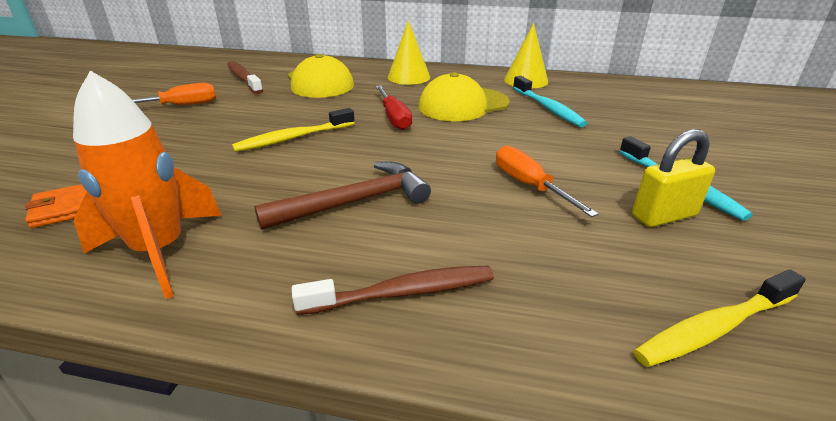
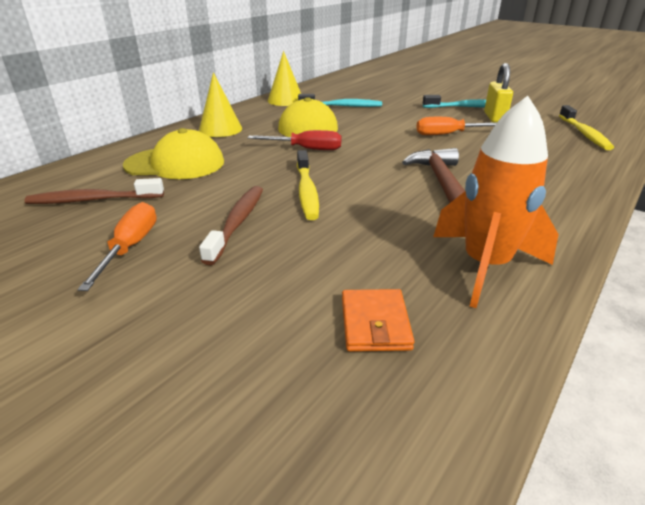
camera: 65 degrees left, 0 degrees up
brown toothbrush [292,266,494,315] -> brown toothbrush moved to [199,186,263,265]

